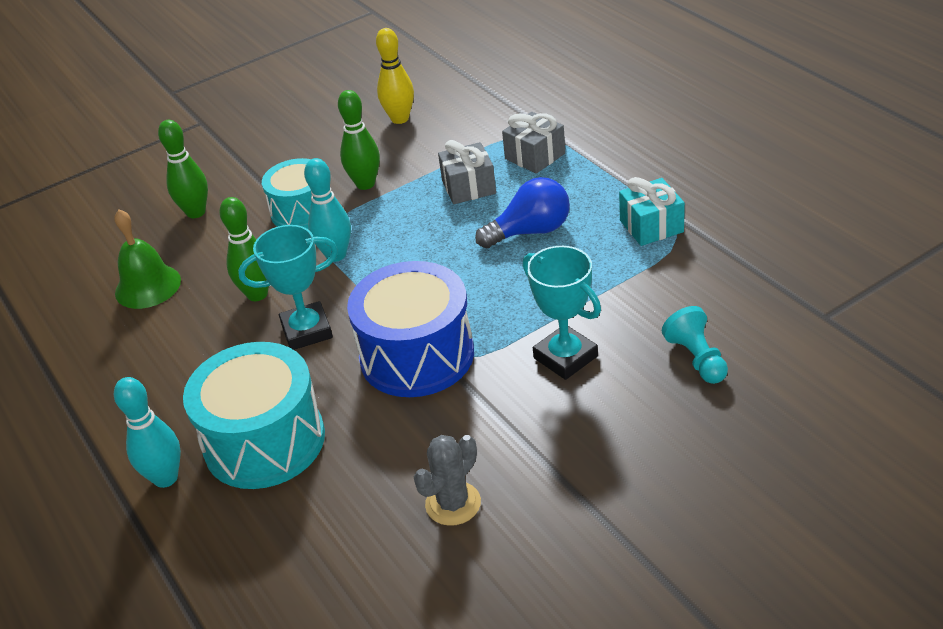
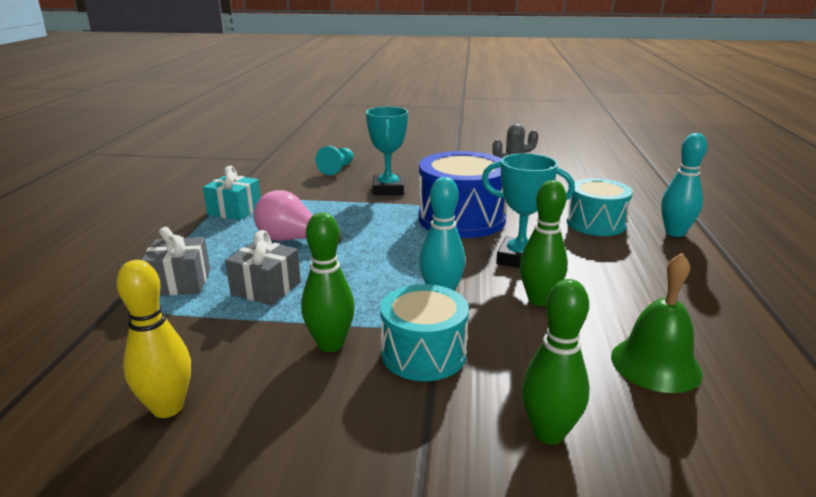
camera: 145 degrees left, 15 degrees down
turquoise drum [183,342,325,489] -> turquoise drum [567,178,633,236], size x0.65
blue light bulb [475,177,570,248] -> pink light bulb [254,190,342,244]

